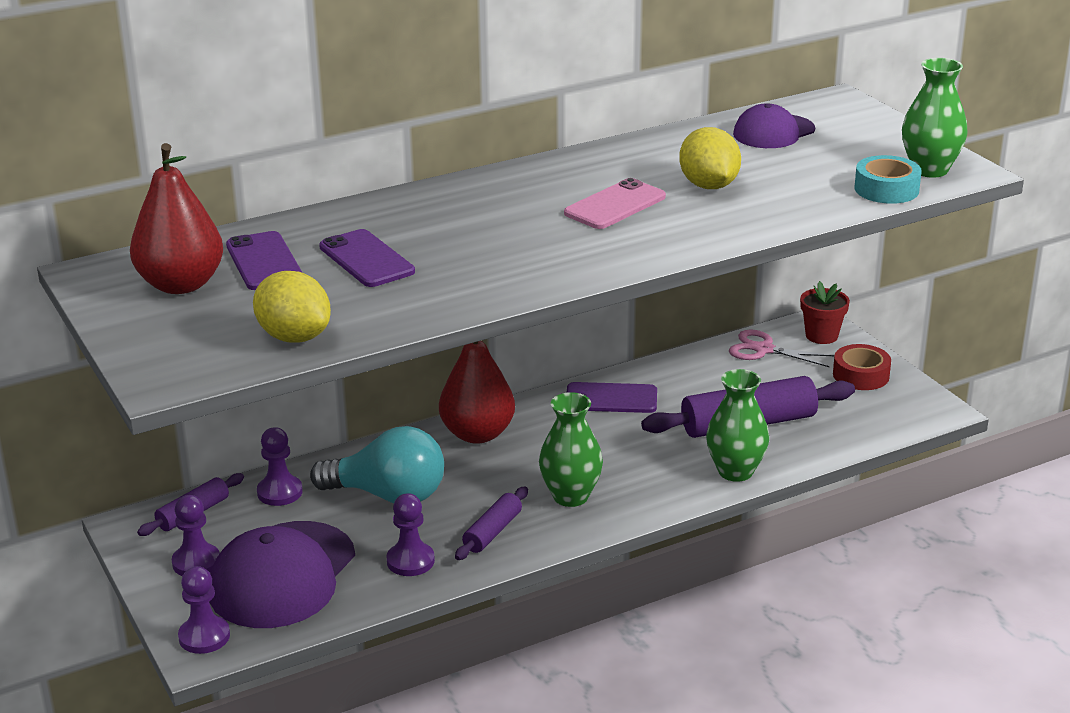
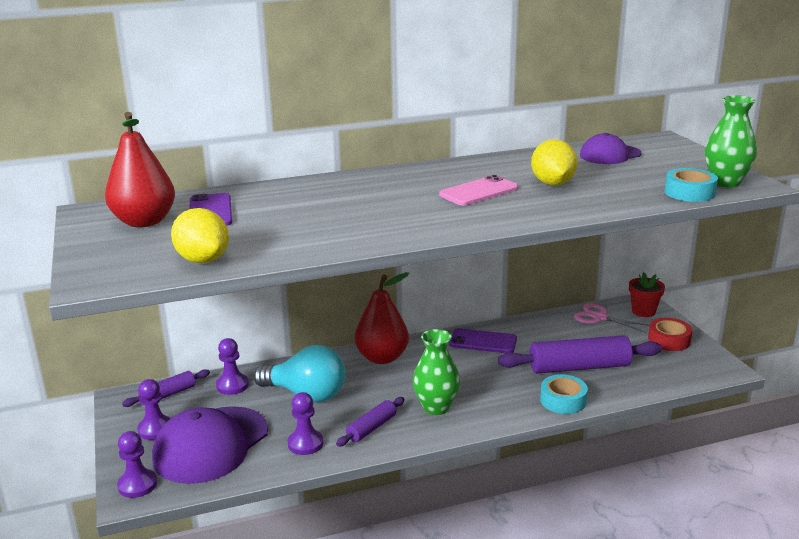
camera: 10 degrees right, 5 degrees down
purple phone [319,229,415,287] -> none
green vase [706,369,769,482] -> turquoise tape [540,374,588,414]

